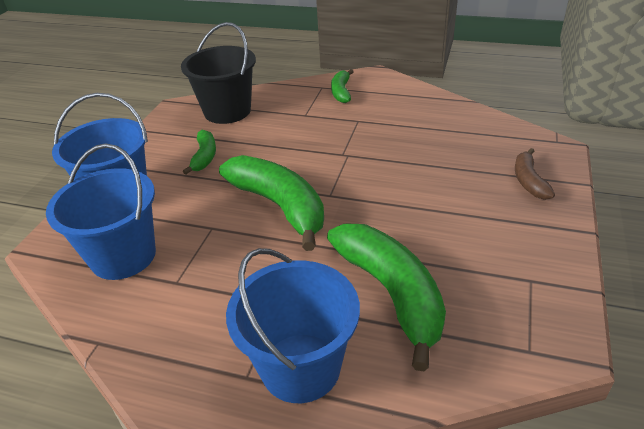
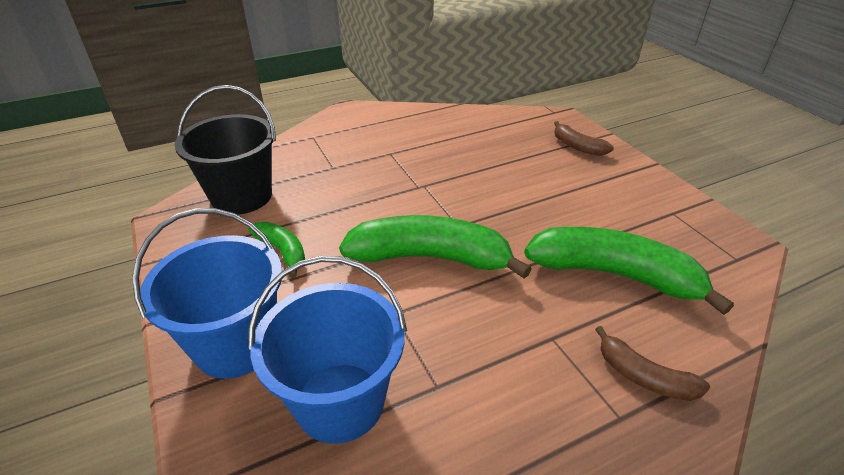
camera: 45 degrees left, 0 degrees up
blue bucket [226,248,360,403] -> brown banana [595,326,710,401]
green banana [331,69,354,103] -> none

